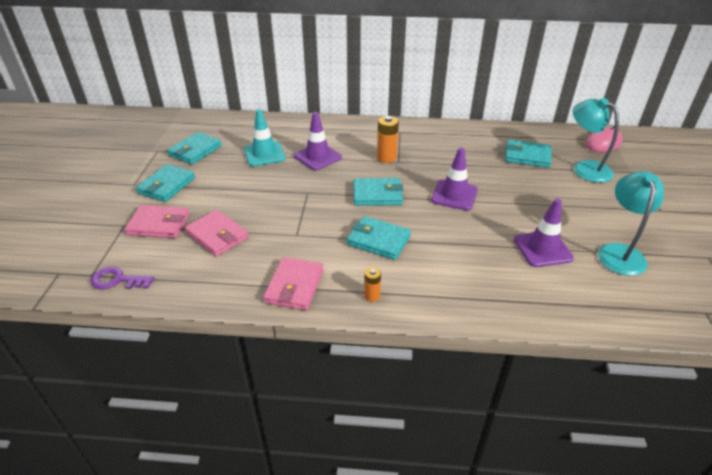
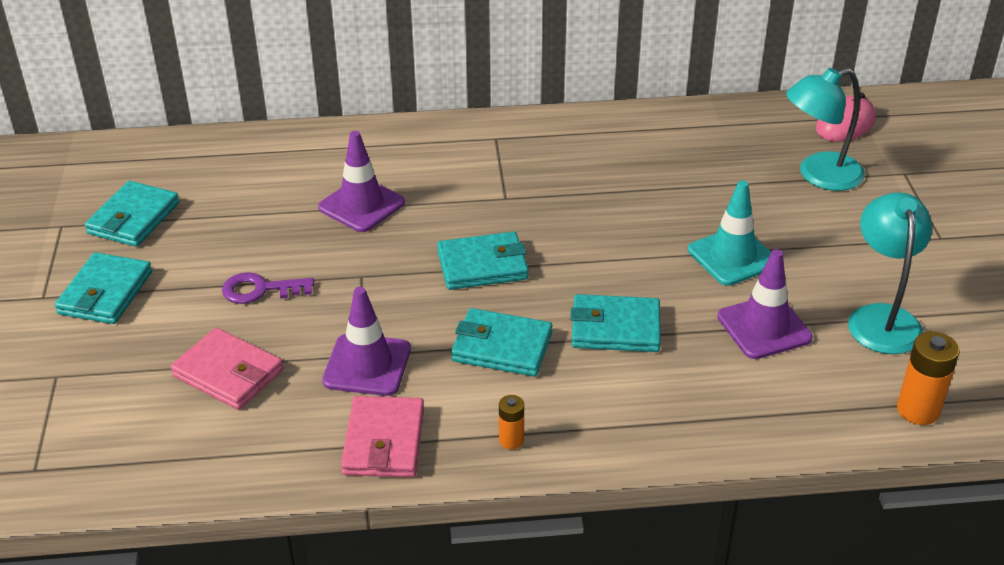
camera: 10 degrees left, 0 degrees up
purple key [90,266,155,289] -> purple key moved to [222,272,314,304]
pink wallet [125,205,190,238] -> none
turquoise traffic cone [244,109,286,167] -> turquoise traffic cone moved to [688,180,771,286]
orange battery [377,116,399,163] -> orange battery moved to [897,332,959,425]
purple traffic cone [431,148,478,211] -> purple traffic cone moved to [322,287,411,396]
turquoise wallet [505,140,552,168] -> turquoise wallet moved to [570,294,661,352]
turquoise lamp [573,98,619,183] -> turquoise lamp turned 60 degrees counterclockwise [786,68,865,191]

